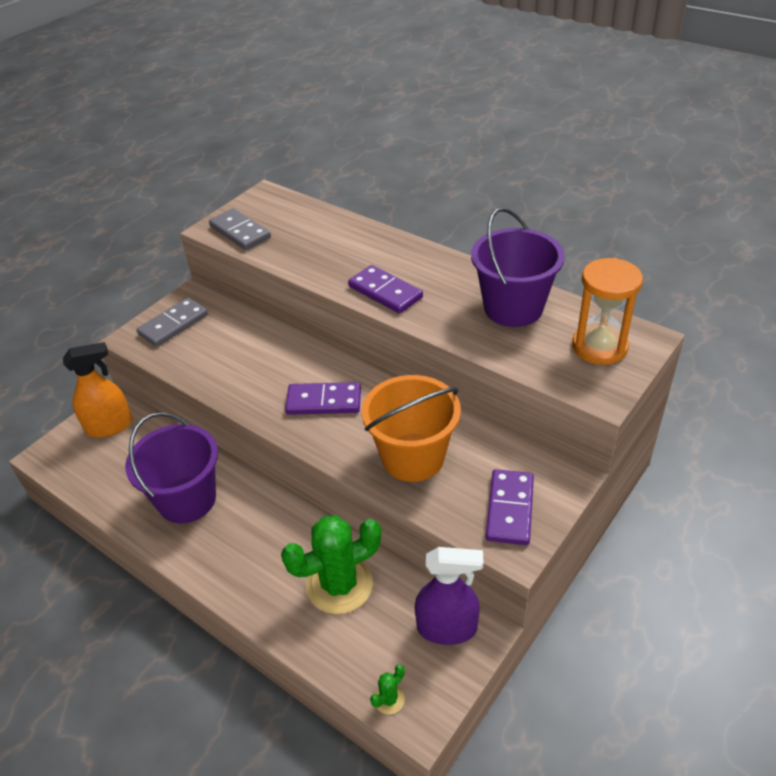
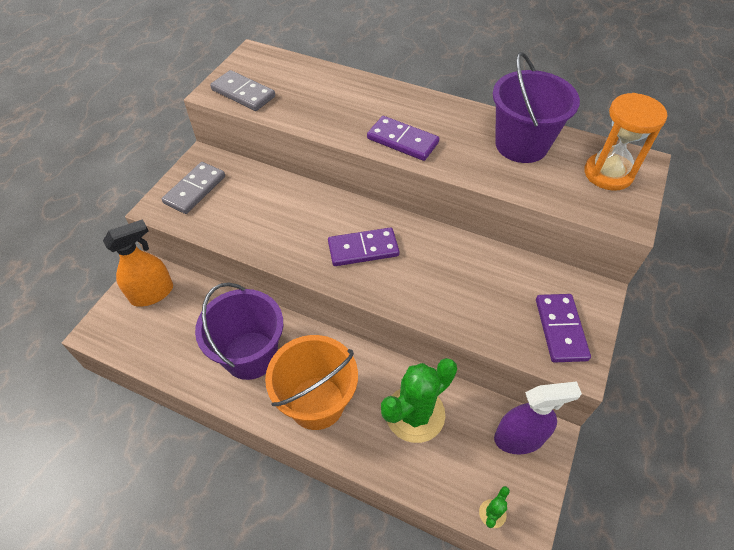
camera: 15 degrees left, 10 degrees up
orange bucket [362,375,461,482] -> orange bucket moved to [265,335,358,430]

